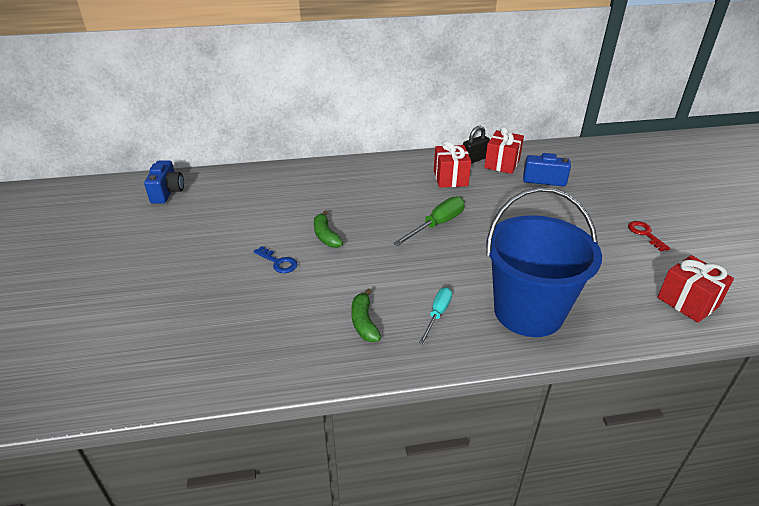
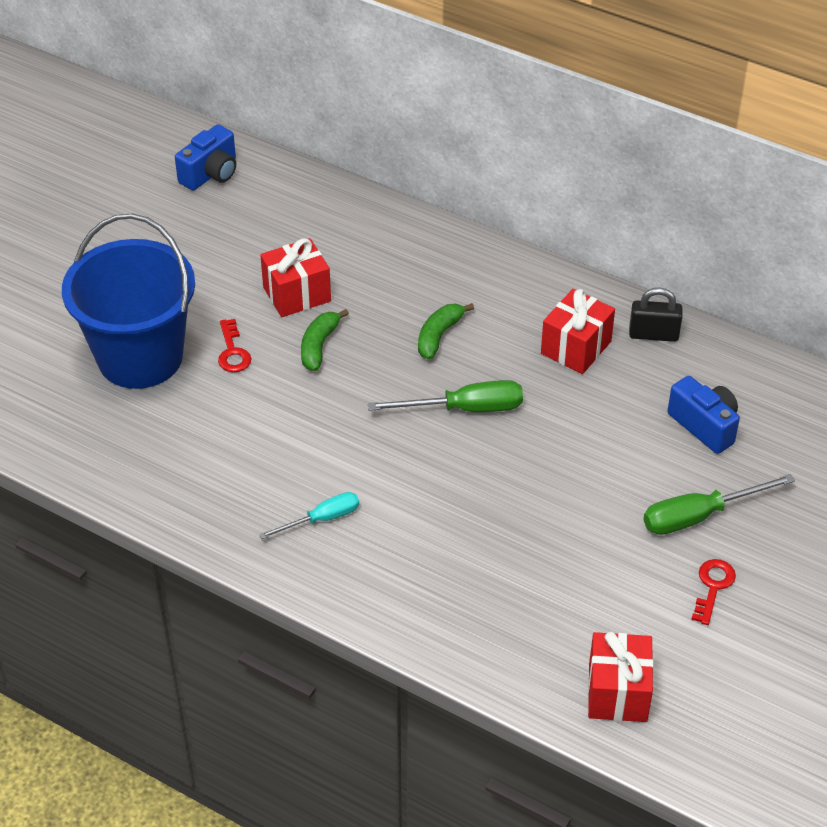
camera: 40 degrees right, 10 degrees up
blue key [253,246,297,273] -> red key [218,319,251,372]
green banana [351,288,381,342] -> green banana moved to [418,303,474,360]
red gift [484,127,524,174] -> red gift moved to [260,238,331,317]
blue bucket [486,187,602,337] -> blue bucket moved to [62,213,195,389]
none -> green screwdriver [643,474,795,535]

